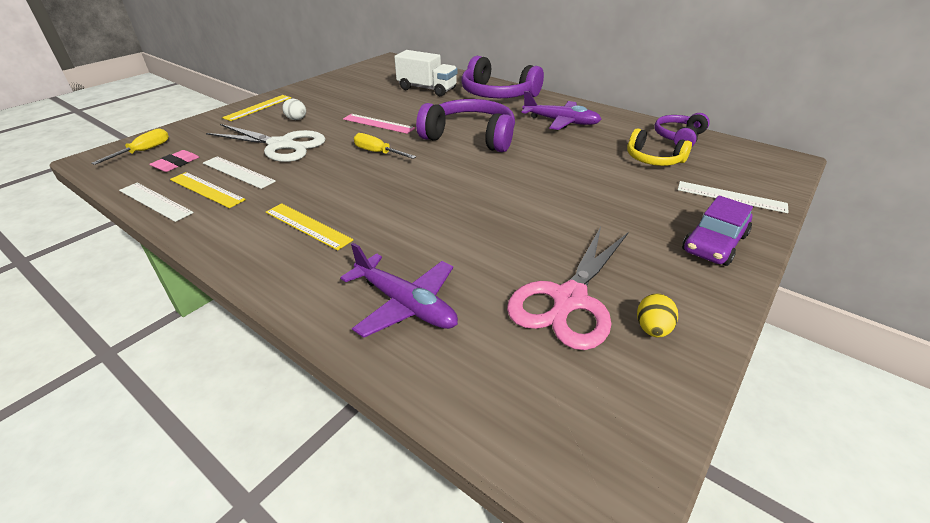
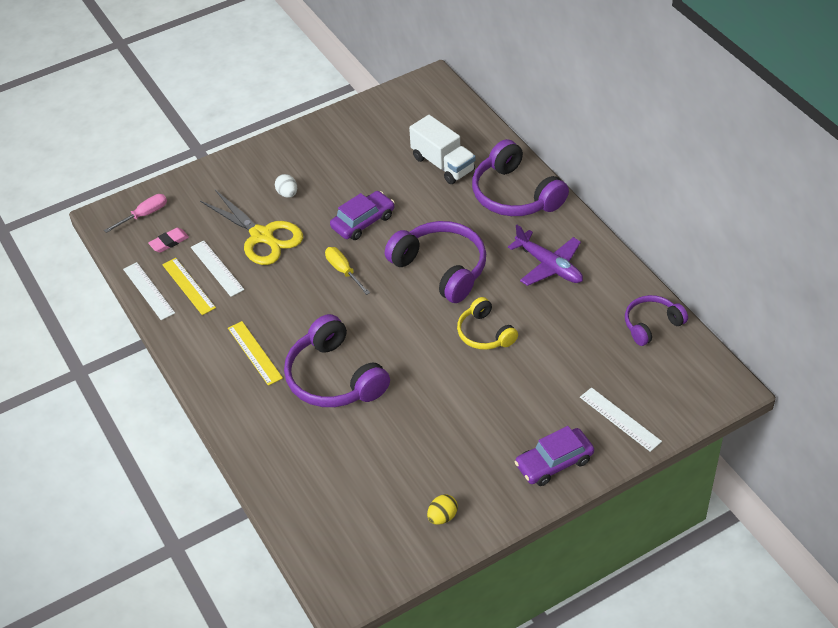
camera: 25 degrees right, 10 degrees up
yellow screwdriver [91,128,169,165] -> pink screwdriver [104,194,167,233]
white scissors [206,124,326,162] -> yellow scissors [200,190,303,265]
yellow ruler [222,95,291,121] -> none
purple plane [340,243,458,338] -> none
pink ruler [343,114,415,134] -> purple car [330,191,395,240]
pink scissors [507,227,628,350] -> none
yellow headphones [627,128,692,166] -> yellow headphones moved to [457,297,518,350]
none -> purple headphones [284,314,390,407]

